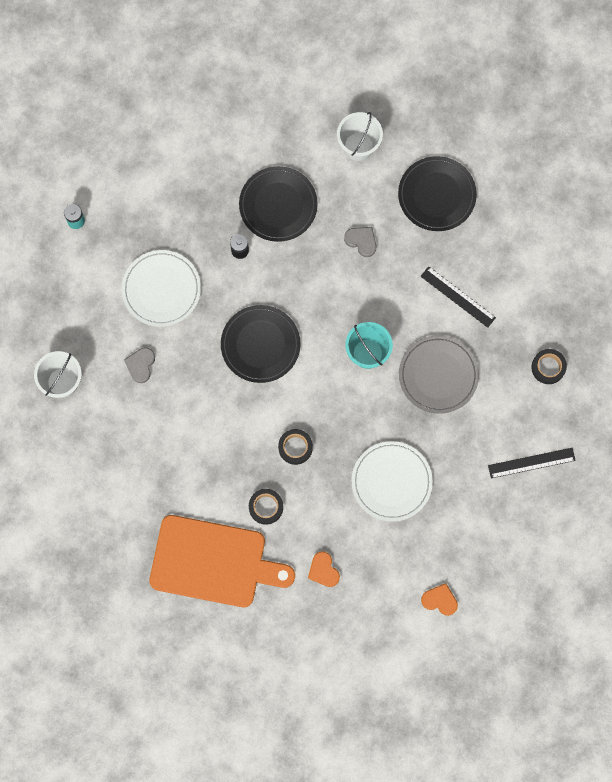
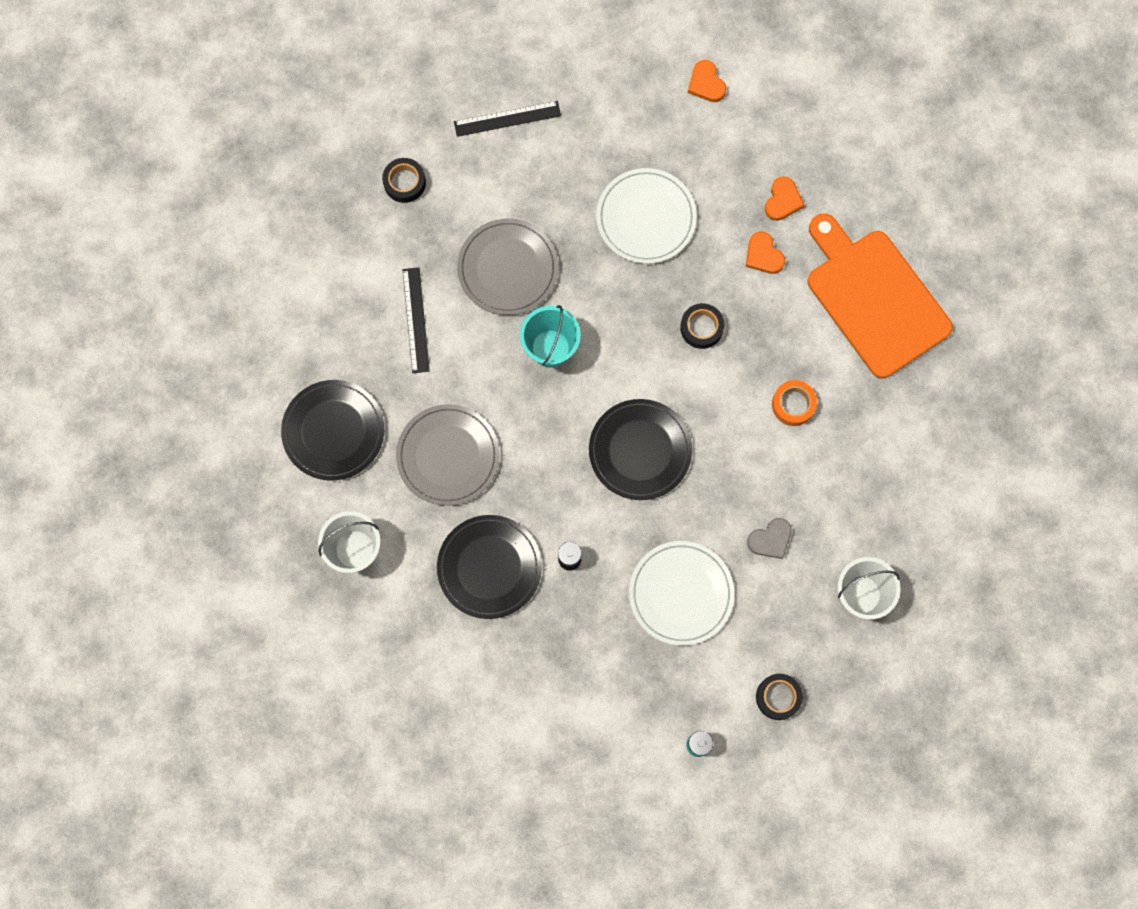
camera: 135 degrees left, 0 degrees up
black tape [249,489,283,525] -> black tape moved to [756,674,803,720]
grey heart [344,227,376,257] -> grey plate [396,404,500,506]
black ruler [488,448,576,478] -> black ruler turned 45 degrees counterclockwise [454,101,561,137]
none -> orange heart [746,232,785,274]
none -> orange tape [772,380,817,426]

